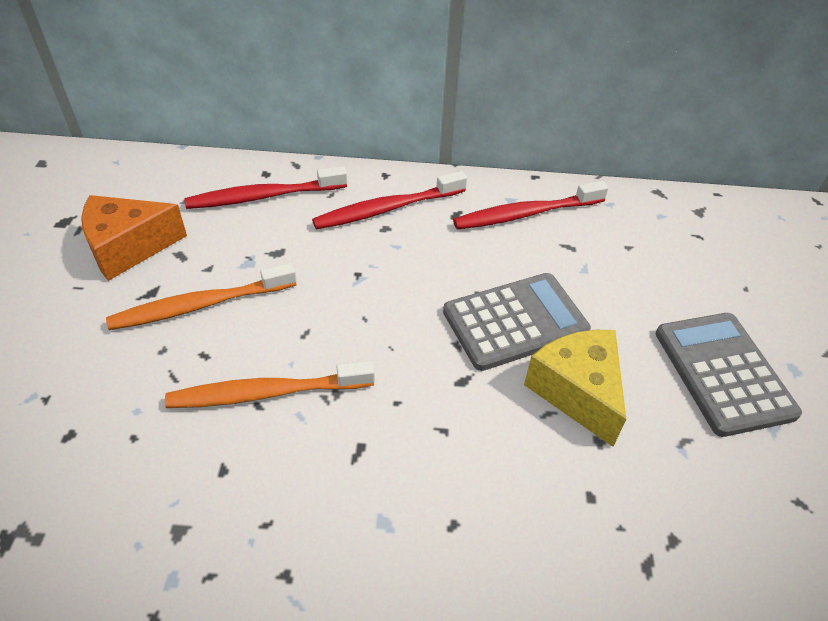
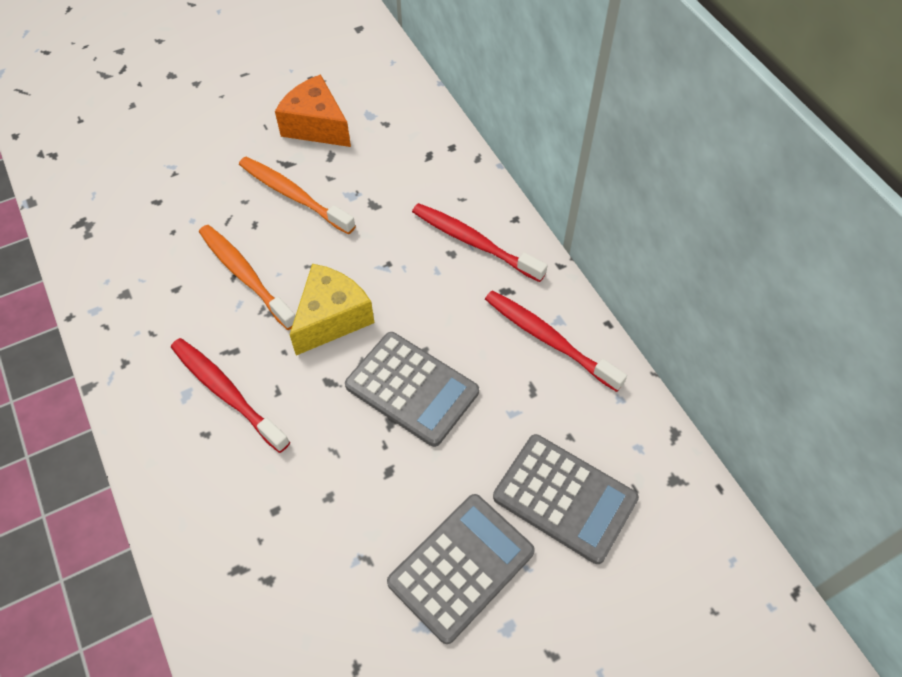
camera: 60 degrees right, 10 degrees up
red toothbrush [185,166,347,209] -> red toothbrush moved to [171,338,290,453]
yellow cheese [524,330,626,447] -> yellow cheese moved to [290,264,374,355]
none -> grey calculator [493,434,639,564]

